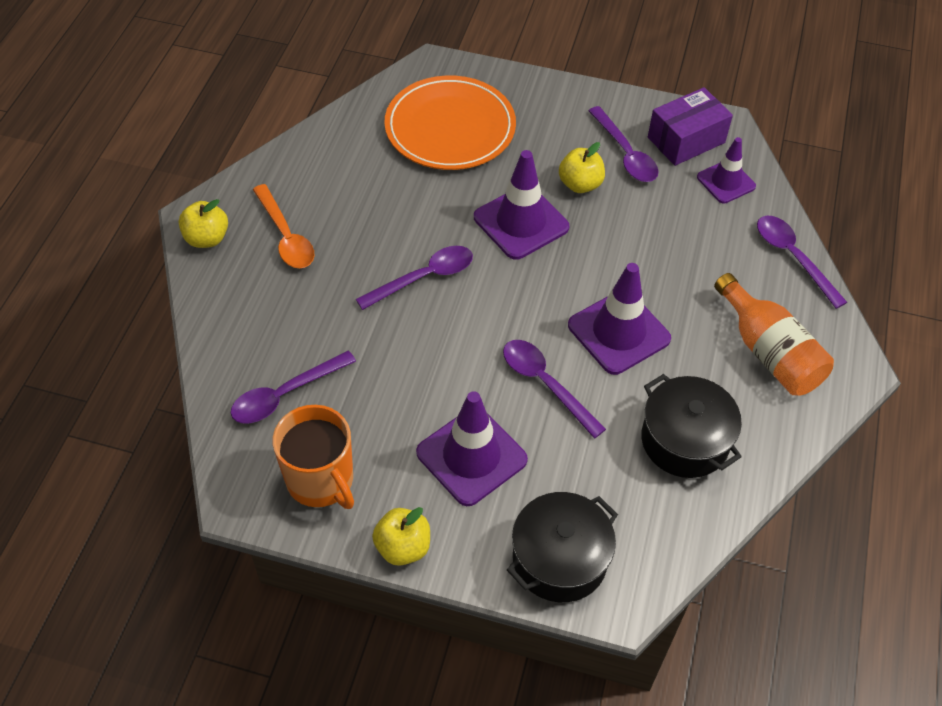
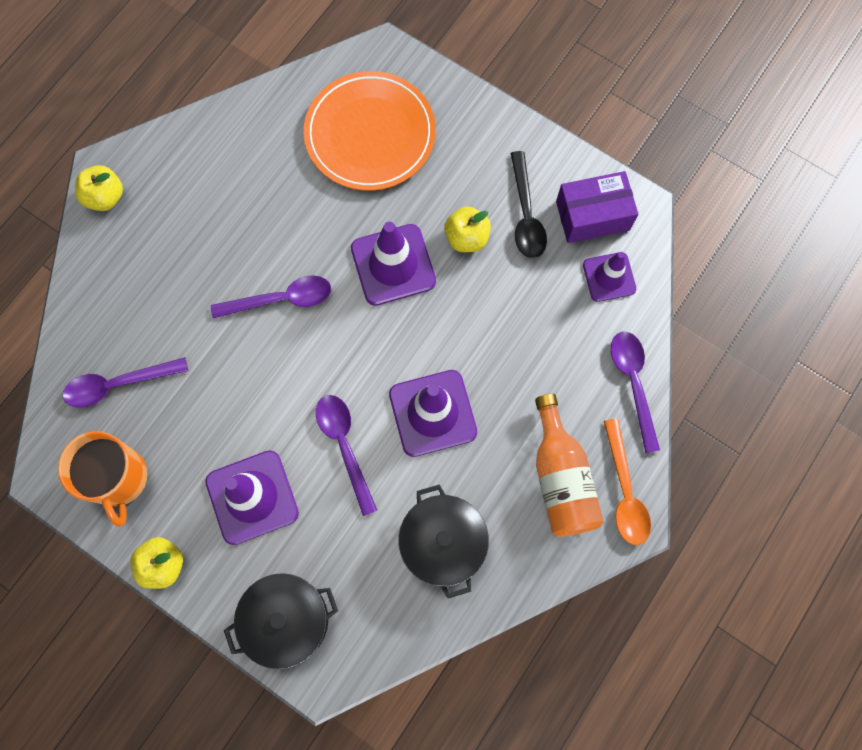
camera: 20 degrees right, 20 degrees up
orange spoon [253,184,315,268] -> orange spoon moved to [604,419,651,545]
purple spoon [588,106,659,182] -> black spoon [511,151,547,258]

